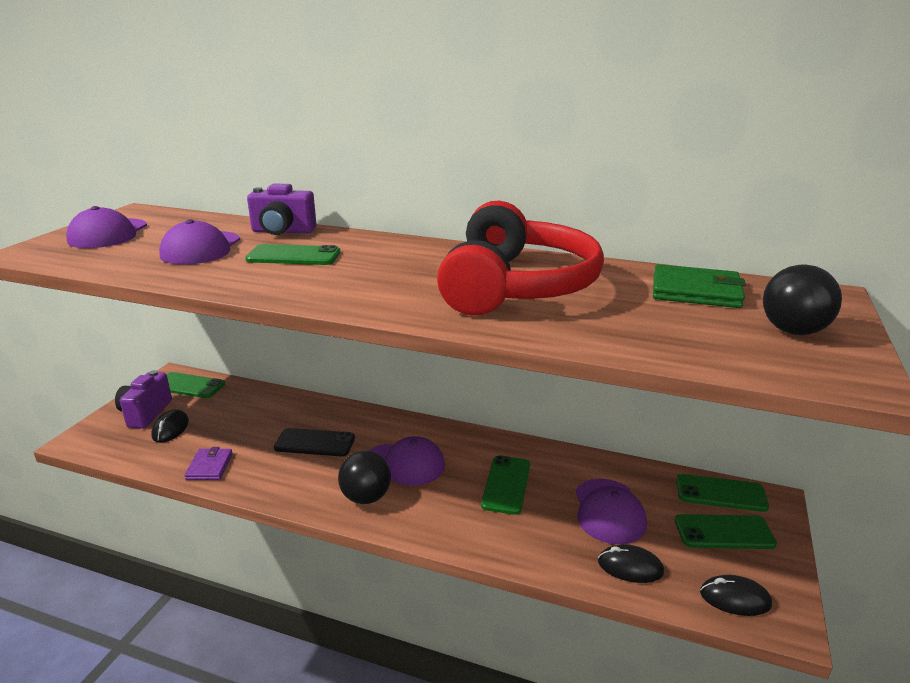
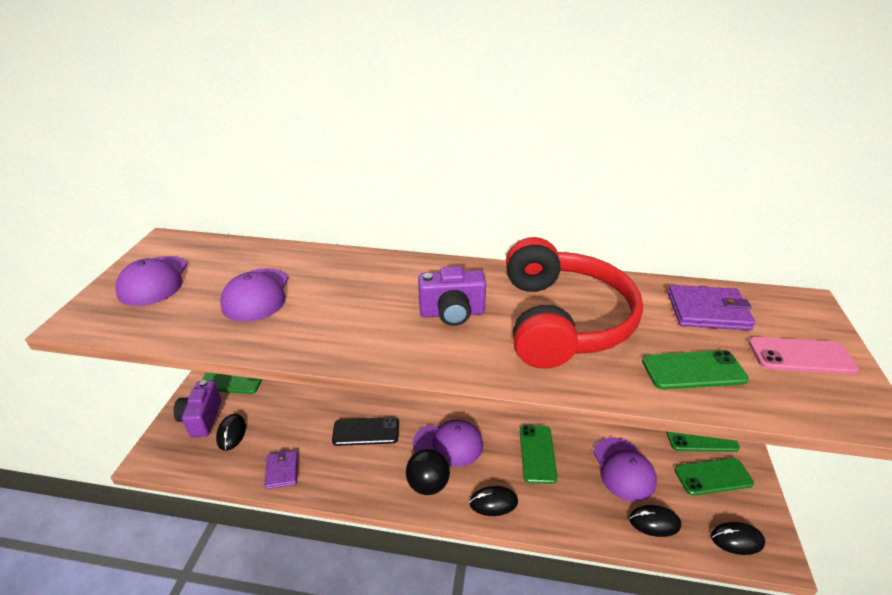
camera: 10 degrees left, 10 degrees up
green phone [245,244,340,265] -> green phone moved to [642,350,749,390]
purple camera [247,183,317,235] -> purple camera moved to [418,266,486,326]
green wallet [653,264,746,308] -> purple wallet [668,285,755,330]
black ball [763,264,842,335] -> pink phone [749,337,859,375]
none -> black mouse [469,486,518,516]

